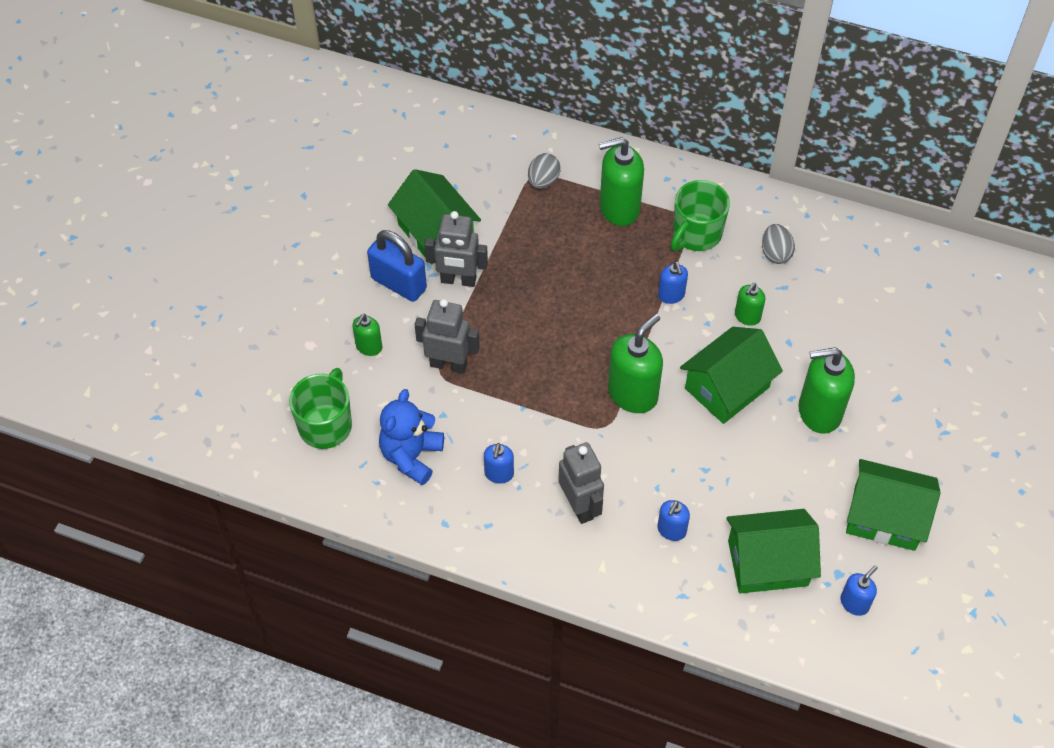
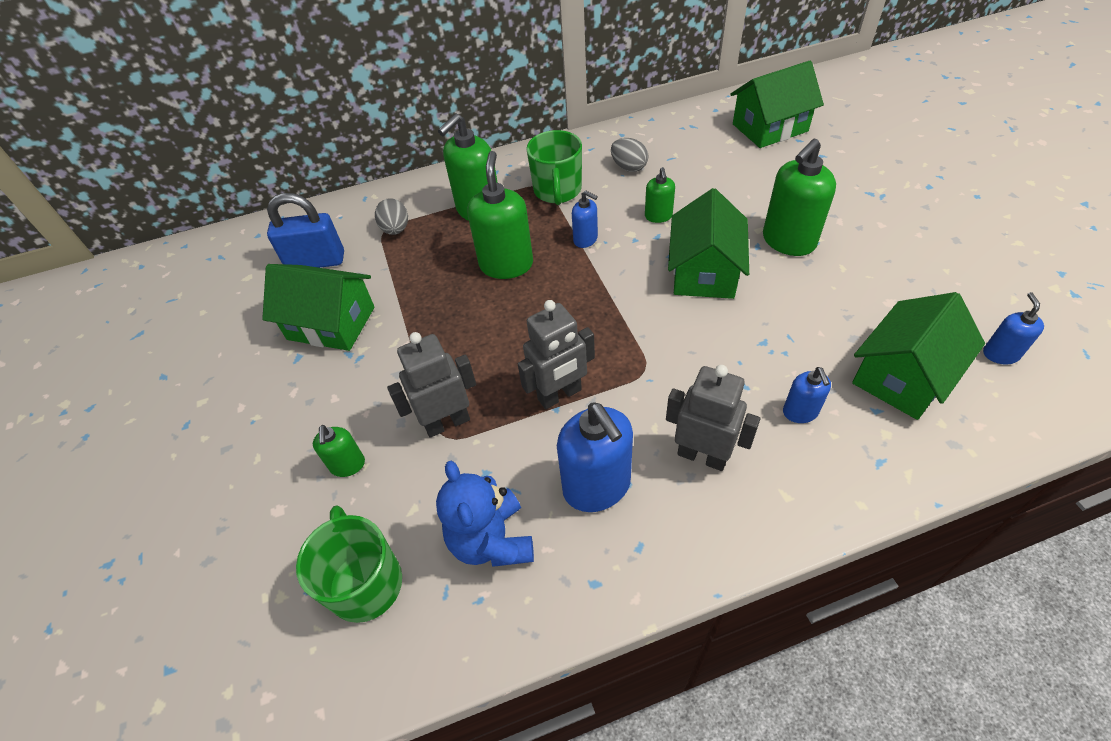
camera: 35 degrees left, 5 degrees down
blue padlock [367,230,427,302] -> blue padlock moved to [267,193,344,268]
grey robot [424,211,488,287] -> grey robot moved to [518,300,595,409]
blue soap dispenser [484,443,514,484] -> blue soap dispenser [557,402,633,512], size x1.88
green soap dispenser [608,314,663,413] -> green soap dispenser moved to [467,151,533,279]
green house [846,459,941,551] -> green house moved to [730,61,824,148]

